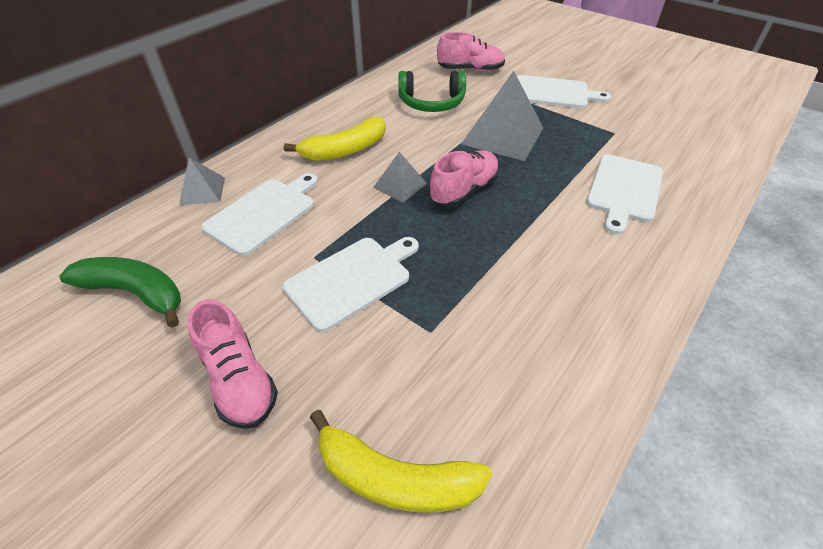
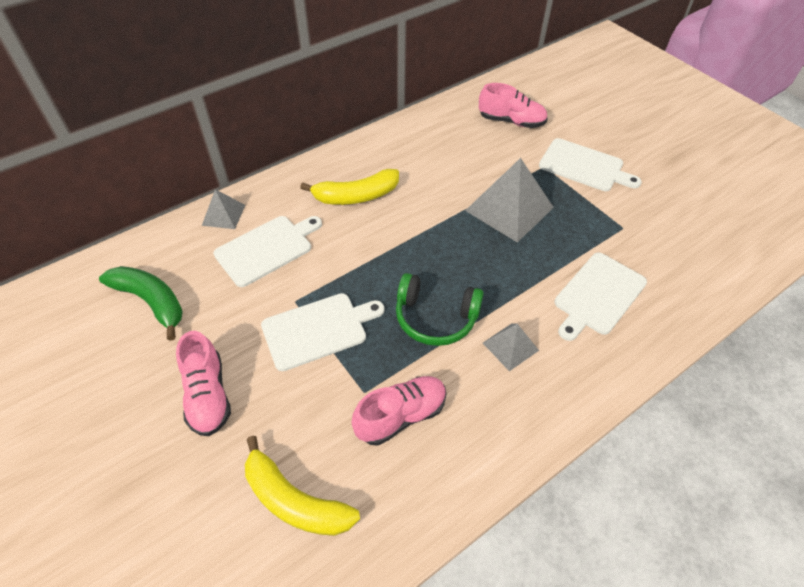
camera: 15 degrees right, 5 degrees up
grey pyramid [373,152,427,203] -> grey pyramid moved to [483,323,539,371]
green headphones [398,71,466,112] -> green headphones moved to [396,273,484,346]
pink shoe [430,150,499,207] -> pink shoe moved to [352,376,447,446]

